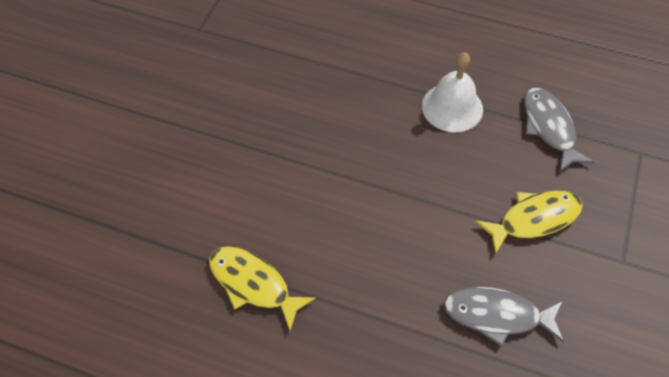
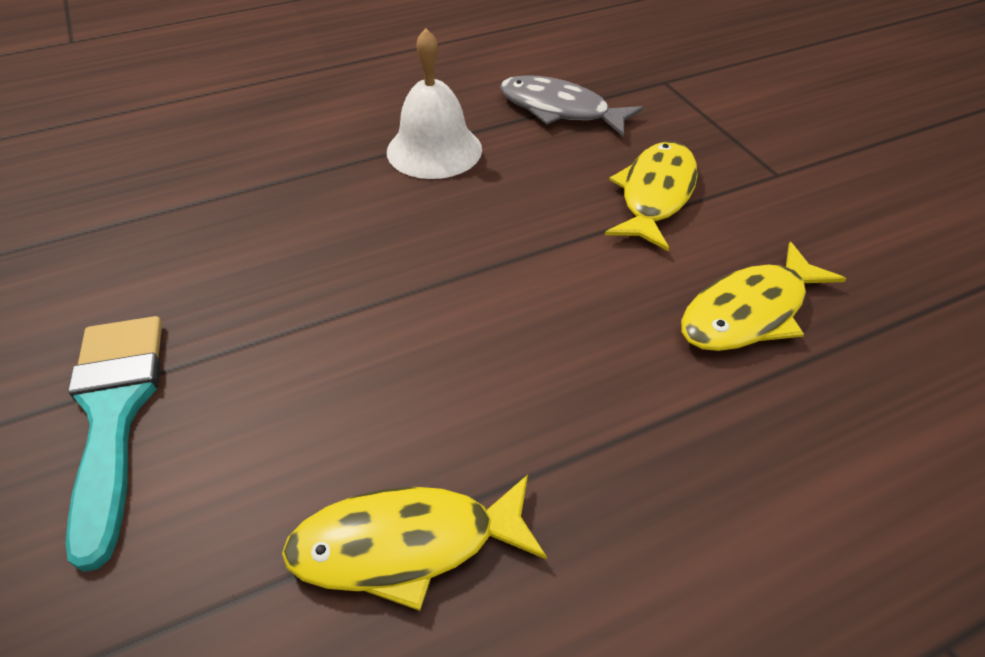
camera: 45 degrees left, 10 degrees down
grey fish [443,287,564,347] -> yellow fish [681,242,846,351]
none -> turquoise brush [66,316,162,572]

